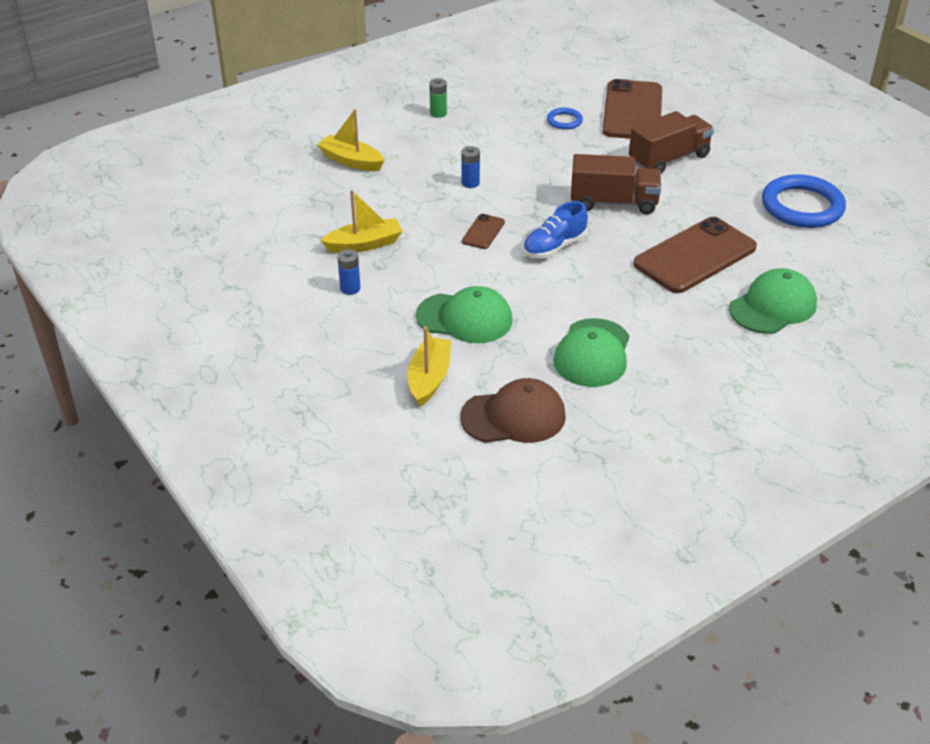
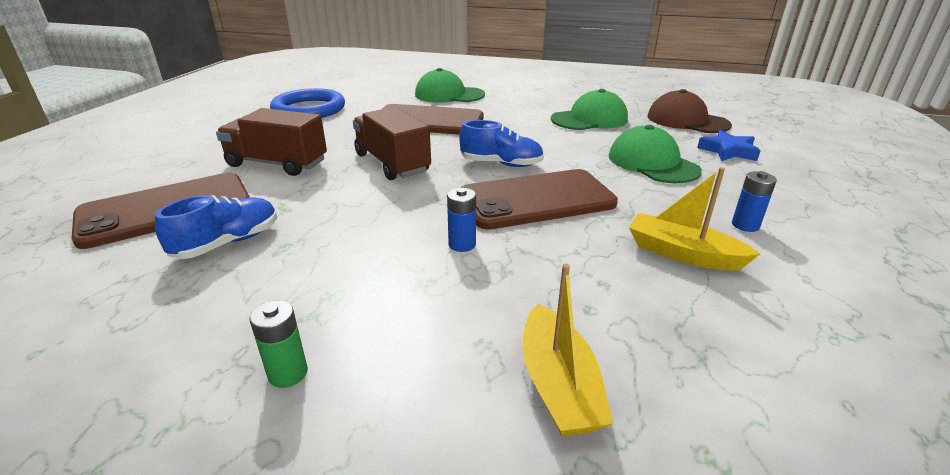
camera: 130 degrees left, 10 degrees down
yellow boat [407,327,451,406] -> blue star [697,130,760,161]
brown phone [462,214,505,249] -> brown phone [461,169,618,230], size x2.25
blue ring [547,108,583,130] -> blue shoe [155,195,277,259]

